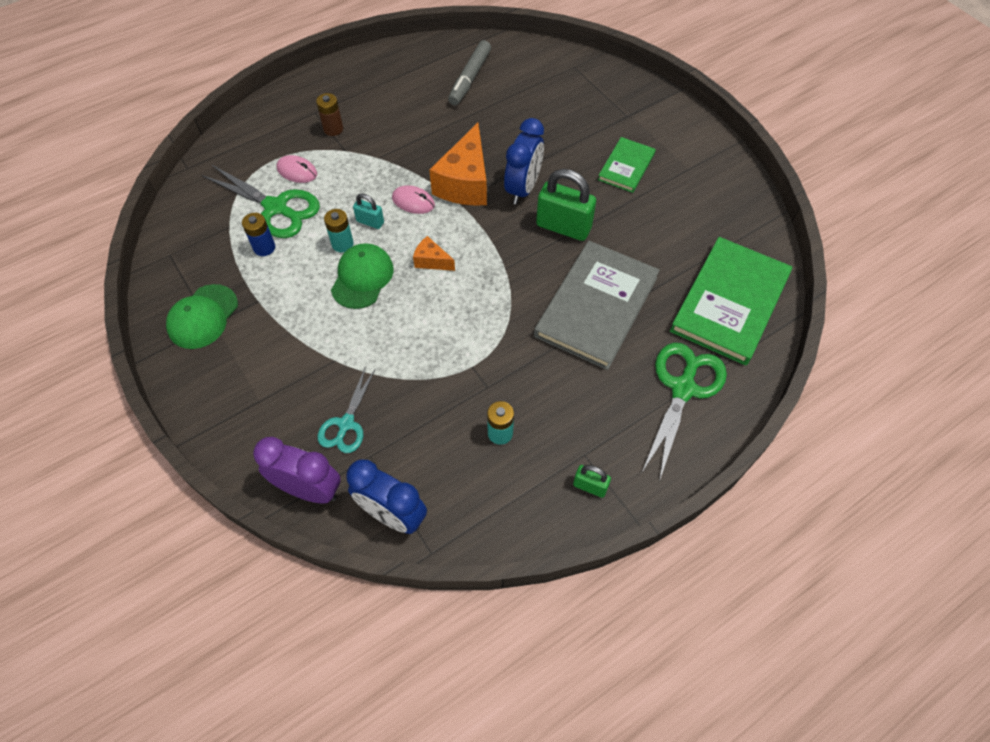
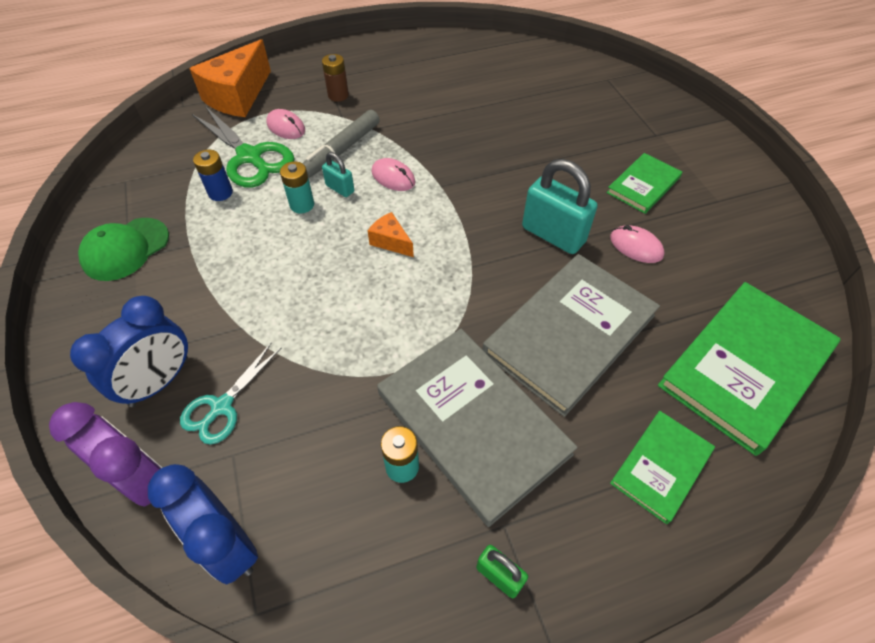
camera: 15 degrees right, 5 degrees down
green cap [331,243,394,309] -> none
orange cheese [429,123,487,206] -> orange cheese moved to [189,39,271,117]
grey marker [448,40,491,106] -> grey marker moved to [302,110,380,178]
blue clock [504,118,544,205] -> blue clock moved to [70,296,188,407]
green padlock [536,169,596,241] -> turquoise padlock [522,159,598,254]
green scissors [642,343,727,481] -> green book [610,411,715,524]
none -> grey book [377,329,578,527]
none -> pink mouse [610,225,665,263]

